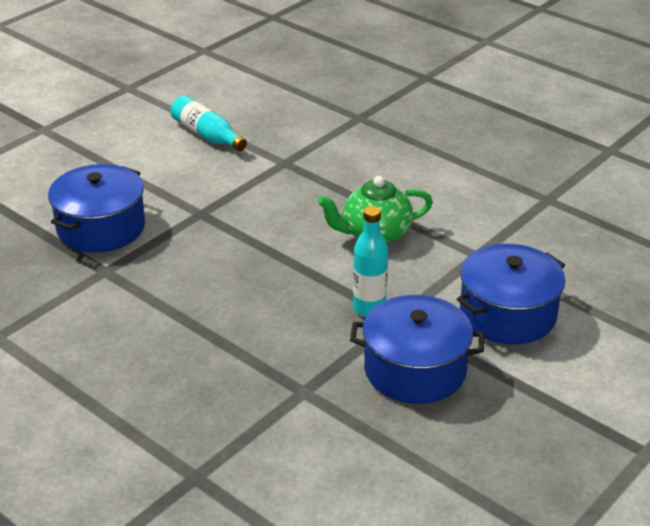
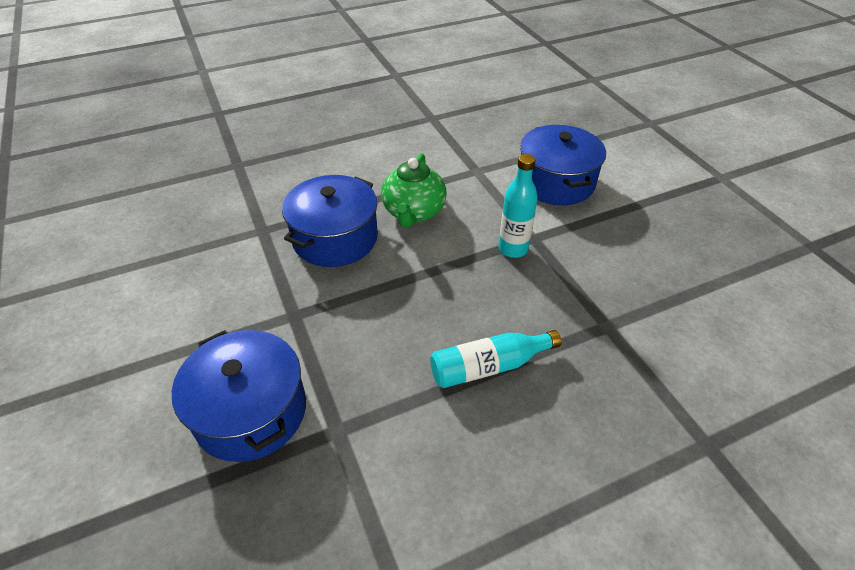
camera: 65 degrees left, 10 degrees up
turquoise bottle [171,95,247,151] -> turquoise bottle moved to [430,330,561,388]
blue pot [350,295,484,404] -> blue pot moved to [282,175,378,267]

